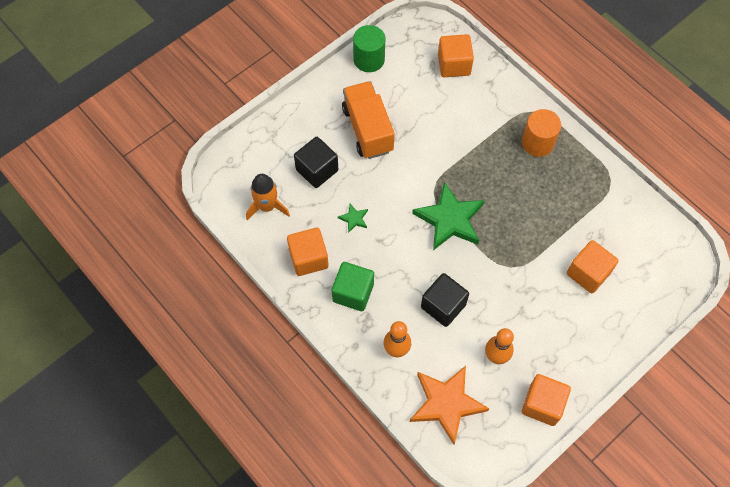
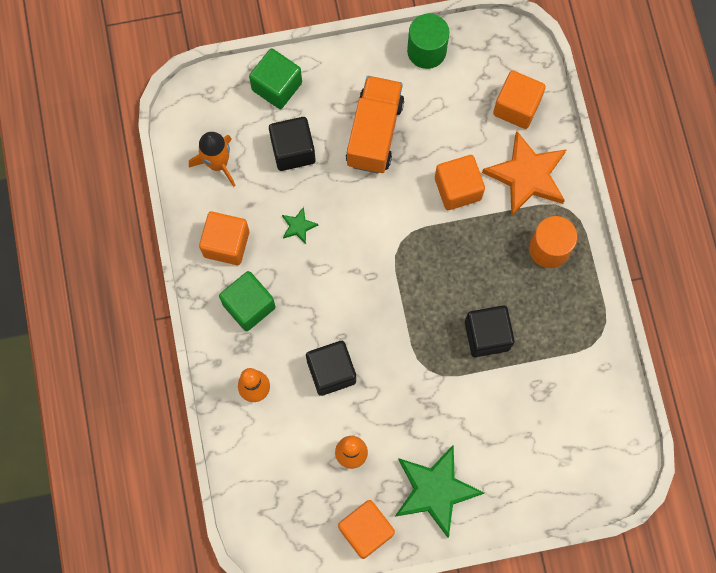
camera: 30 degrees right, 10 degrees up
orange star [410,366,489,445] -> orange star moved to [482,131,567,216]
green star [412,182,485,250] -> green star moved to [395,445,484,538]
orange cube [567,240,618,293] -> orange cube moved to [435,155,485,210]
none -> green cube [249,49,302,109]
none -> black cube [465,305,515,357]

